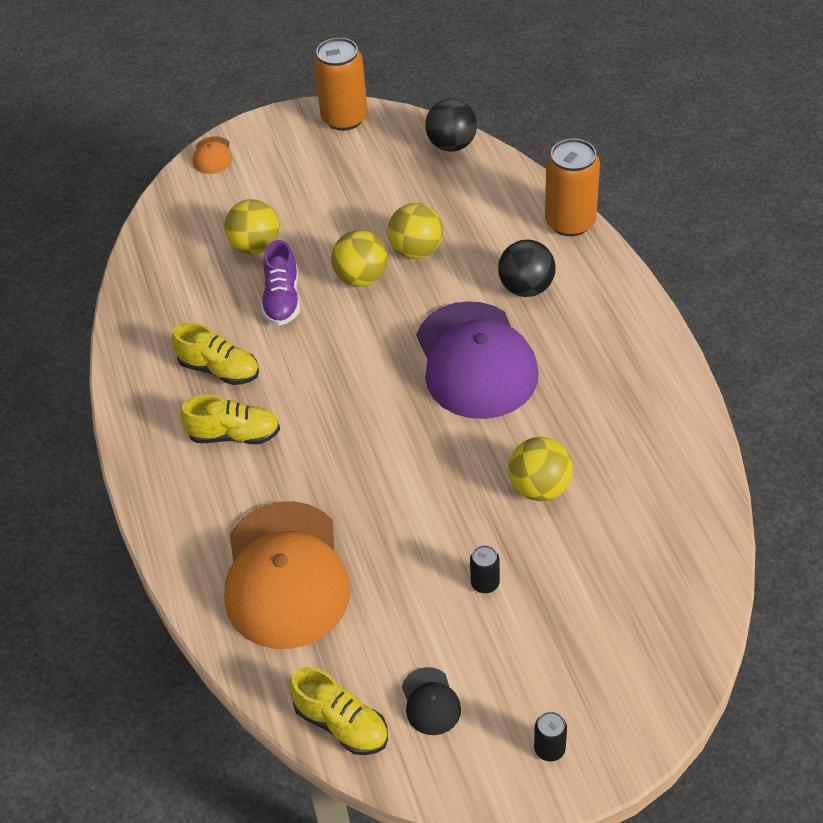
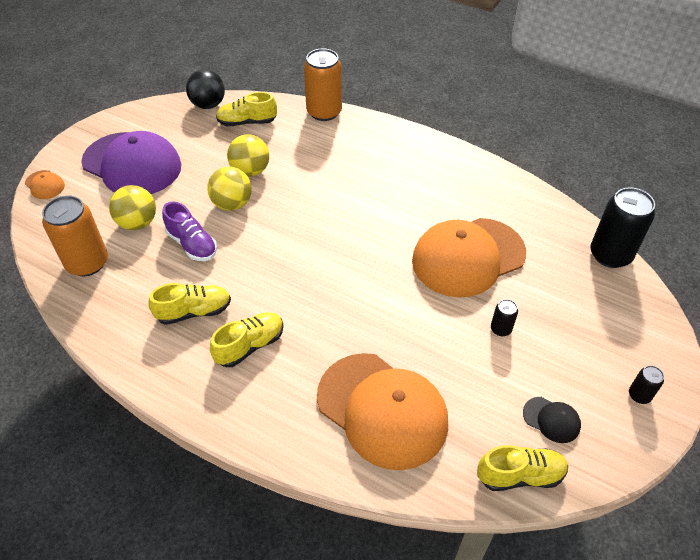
camera: 45 degrees left, 0 degrees up
orange can [314,38,368,131] -> orange can moved to [42,195,108,276]
purple cap [416,301,539,419] -> purple cap moved to [81,131,181,194]
black ball [498,240,556,297] -> none
yellow ball [508,437,573,501] -> orange cap [412,218,526,298]
none -> yellow shoe [216,92,277,126]
none -> black can [590,187,655,268]

